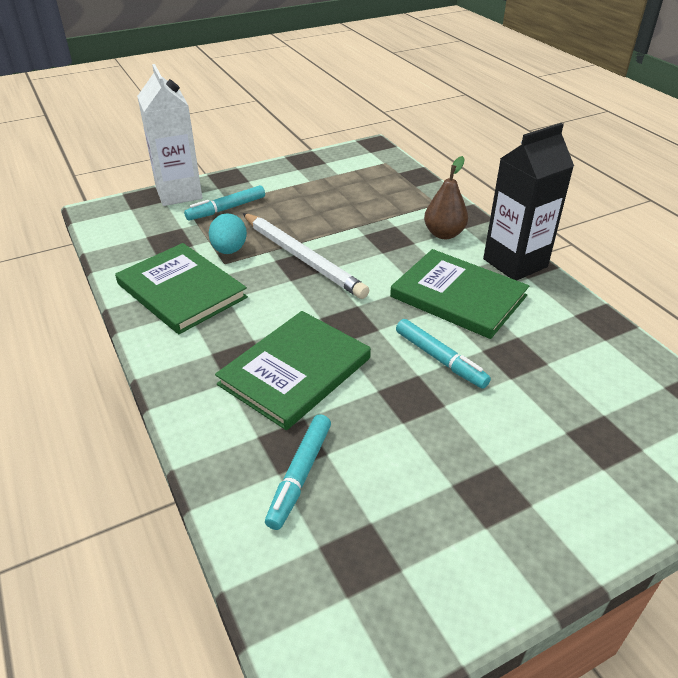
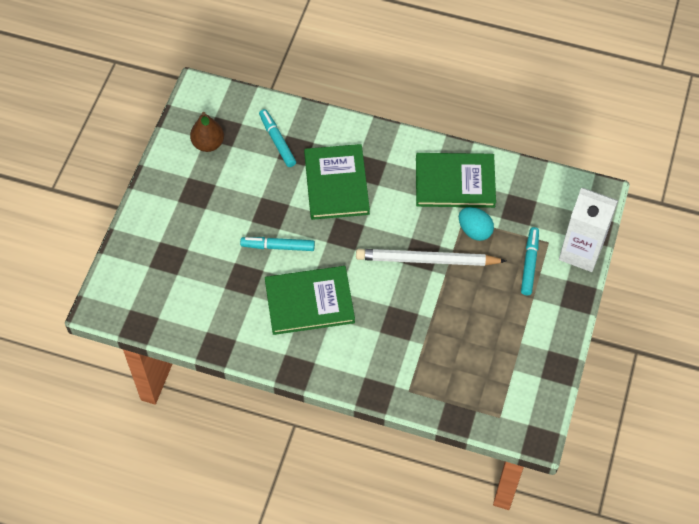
camera: 135 degrees right, 20 degrees up
brown pear [424,156,468,239] -> brown pear moved to [190,112,224,152]
black carton [483,123,574,280] -> none

